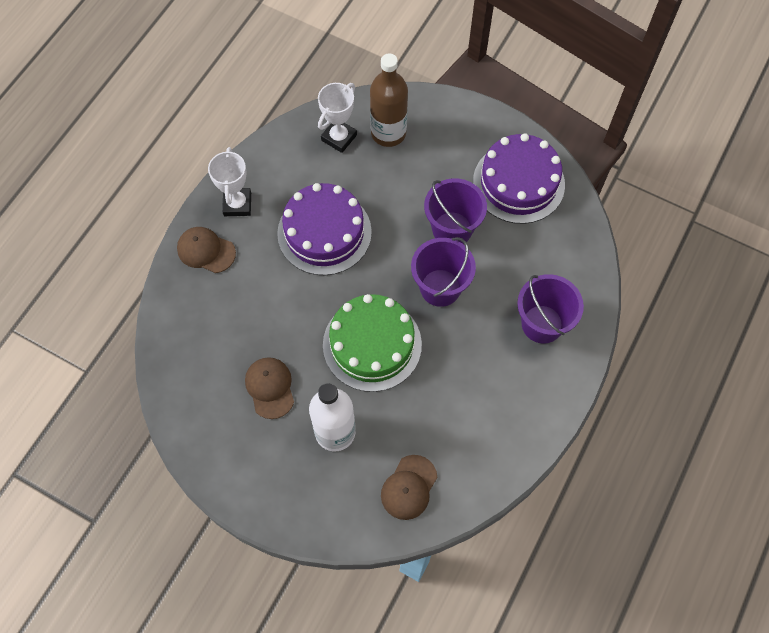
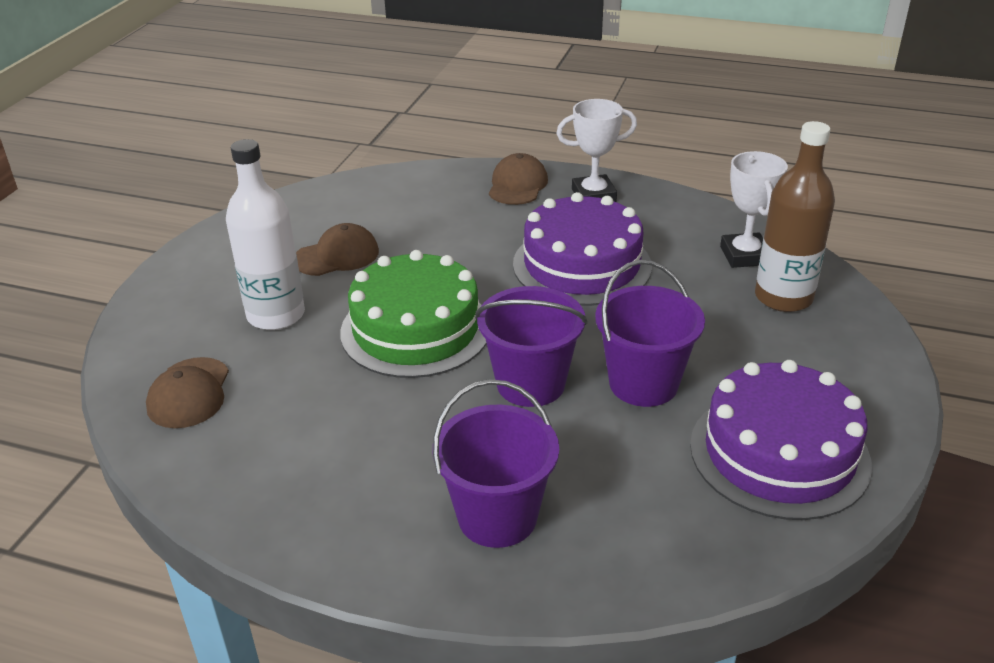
camera: 80 degrees right, 30 degrees down
white trophy [318,83,357,153] -> white trophy turned 60 degrees clockwise [720,151,788,268]
brown cap [381,455,437,520] -> brown cap turned 105 degrees counterclockwise [146,357,229,428]

